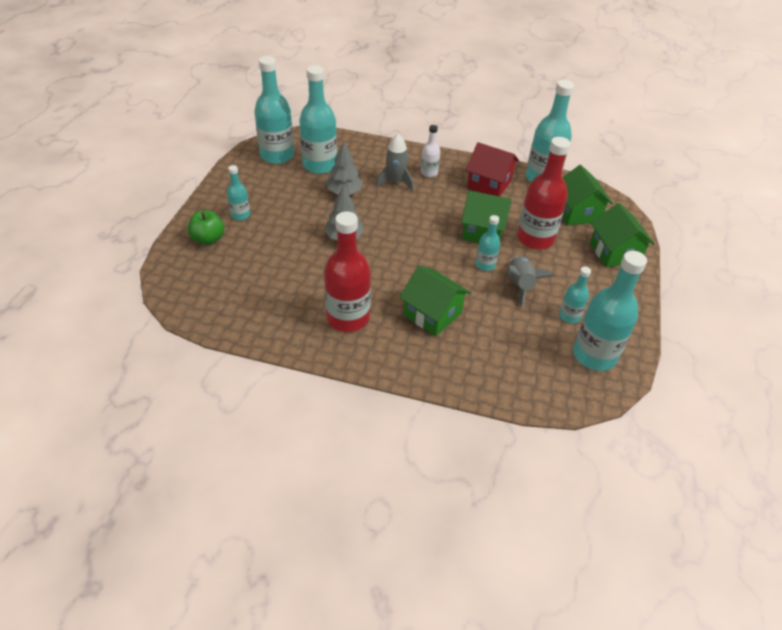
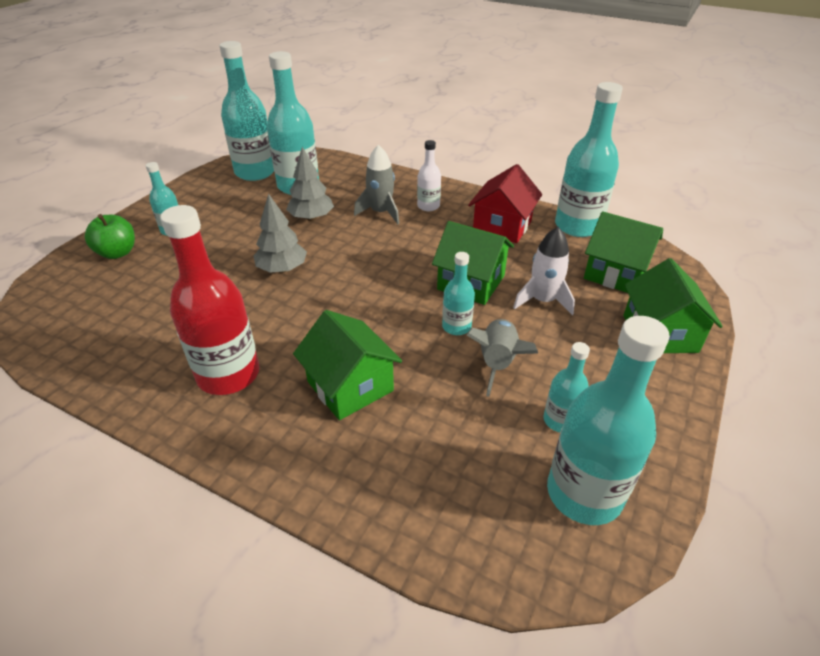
camera: 15 degrees right, 5 degrees down
red house [466,142,519,196] -> red house turned 75 degrees clockwise [468,164,542,243]
red bottle [517,137,570,250] -> white rocket [513,227,575,315]
green house [562,165,613,226] -> green house turned 60 degrees counterclockwise [584,211,663,293]

